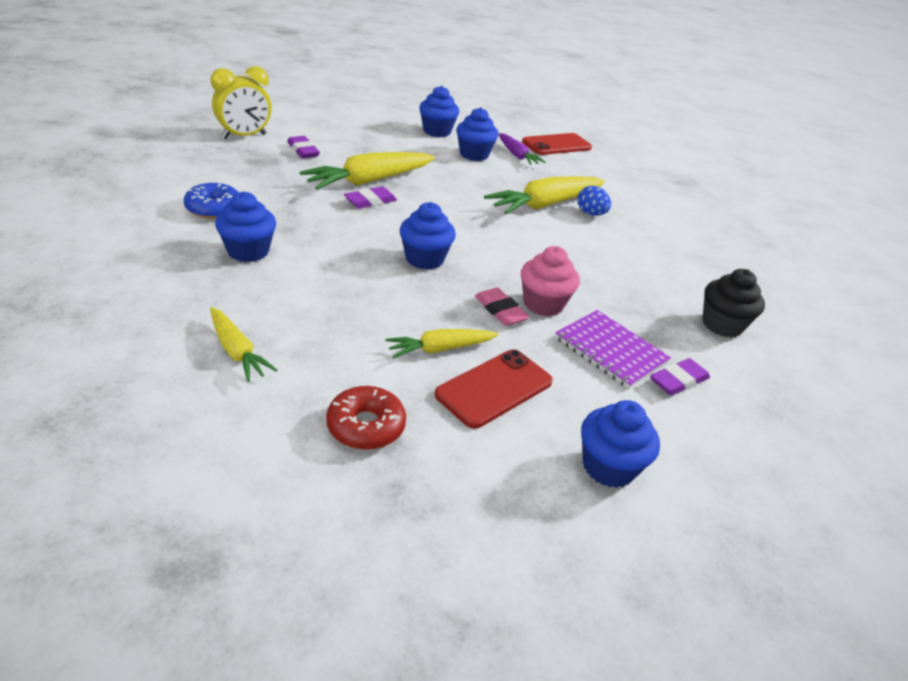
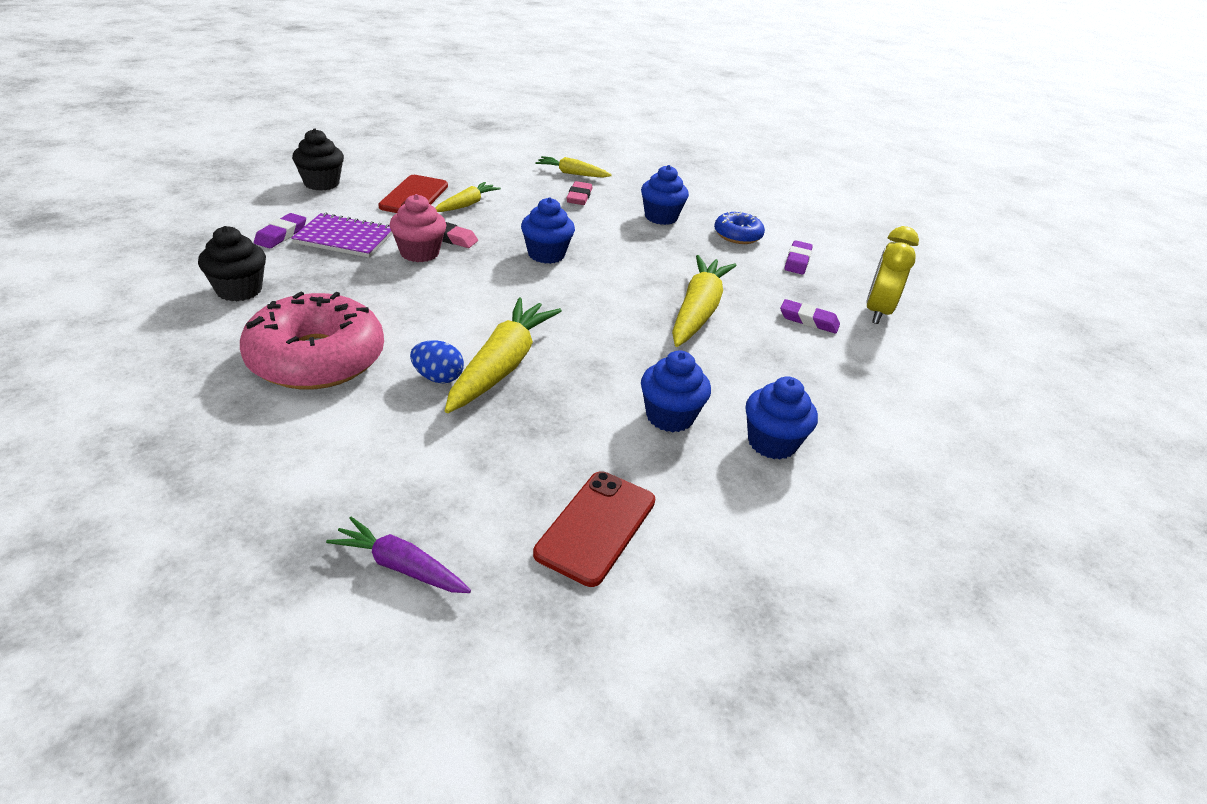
camera: 145 degrees right, 0 degrees up
red donut [326,386,406,450] -> none
purple eraser [344,187,397,208] -> purple eraser moved to [785,240,813,274]
purple carrot [499,133,545,165] -> purple carrot moved to [326,517,471,593]
blue cupcake [581,400,660,488] -> black cupcake [292,129,344,191]
none -> pink donut [240,291,384,389]
none -> pink eraser [566,181,593,205]

